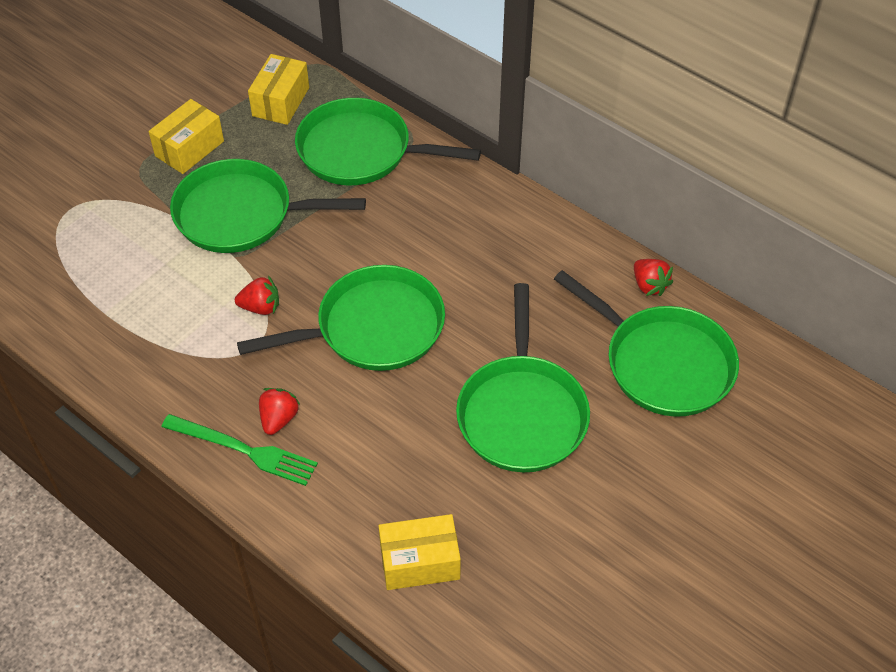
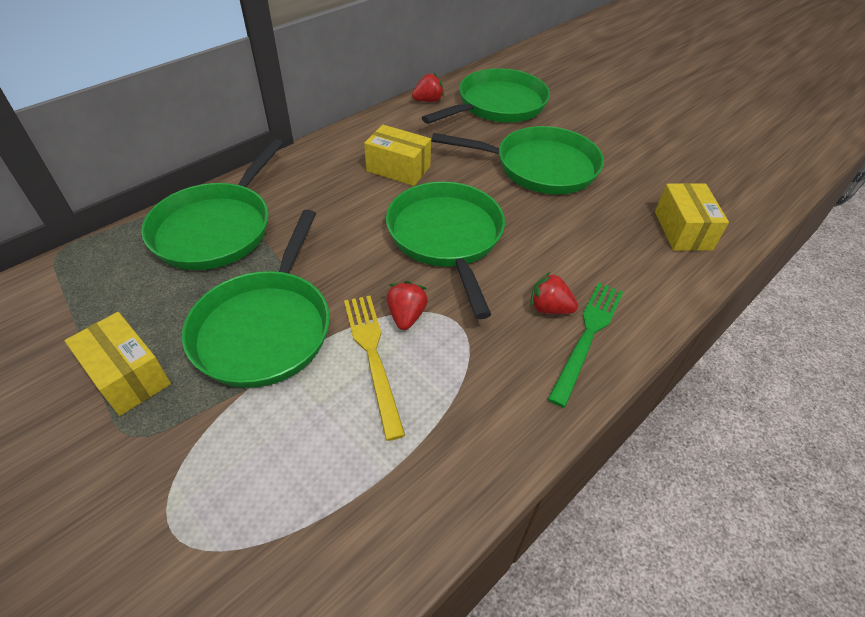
camera: 85 degrees left, 5 degrees down
yellow box [248,54,309,125] -> yellow box moved to [364,125,431,186]
none -> yellow fork [344,296,405,441]

